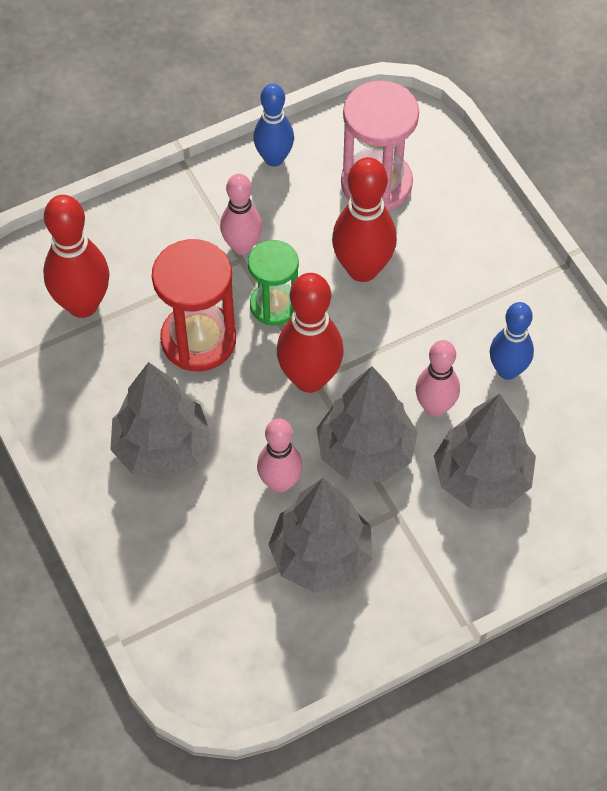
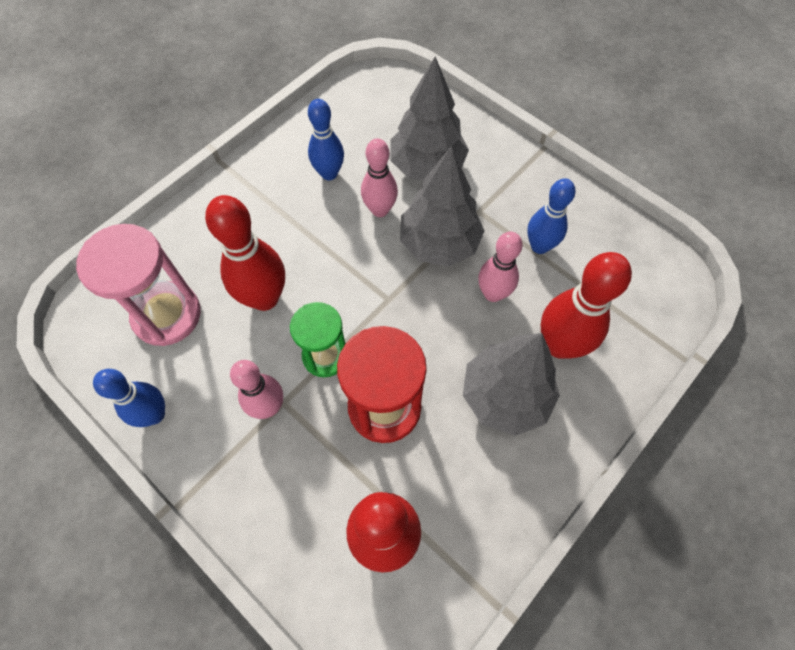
camera: 110 degrees left, 5 degrees up
grey tree [268,478,372,593] -> blue bowling pin [527,178,576,254]
red bowling pin [277,273,344,393] -> red bowling pin moved to [541,252,632,359]

